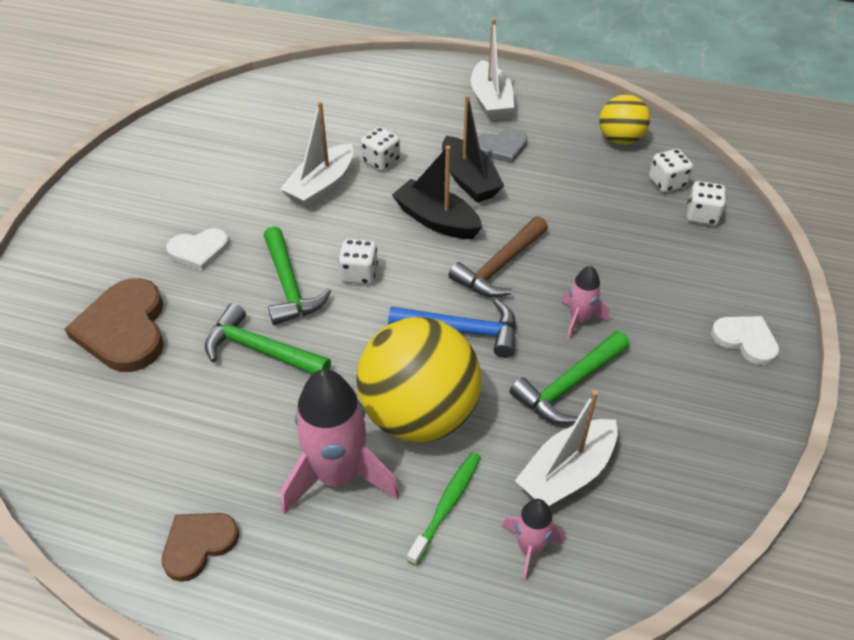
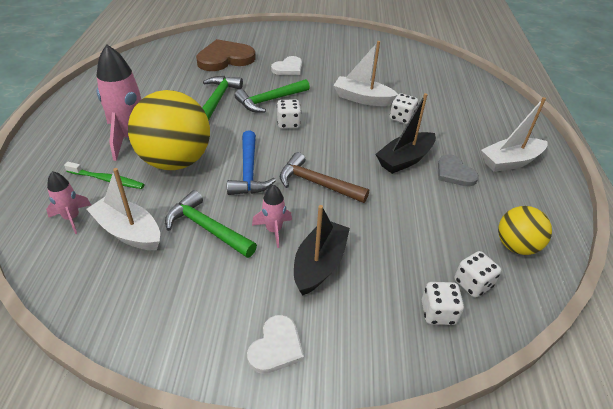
camera: 75 degrees right, 5 degrees down
brown heart [162,513,239,582] -> none
white heart [166,228,229,271] -> white heart turned 105 degrees counterclockwise [271,56,302,75]
black boat [392,146,482,239] -> black boat moved to [294,205,350,295]

